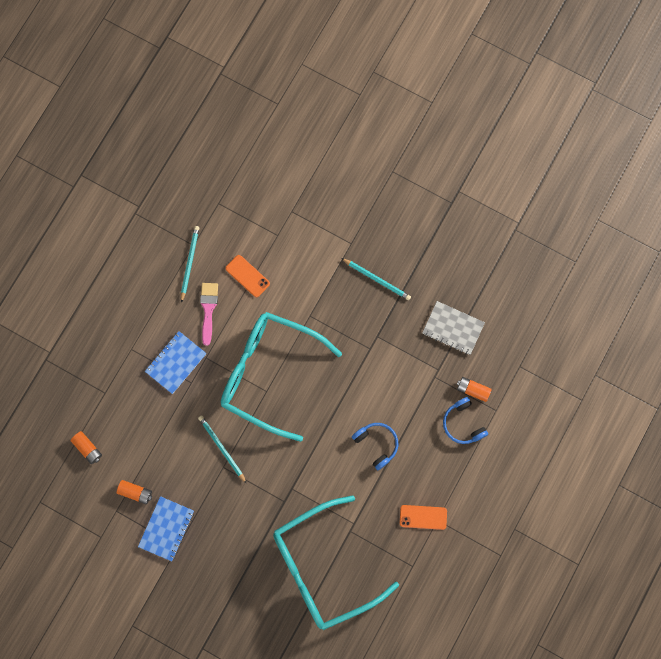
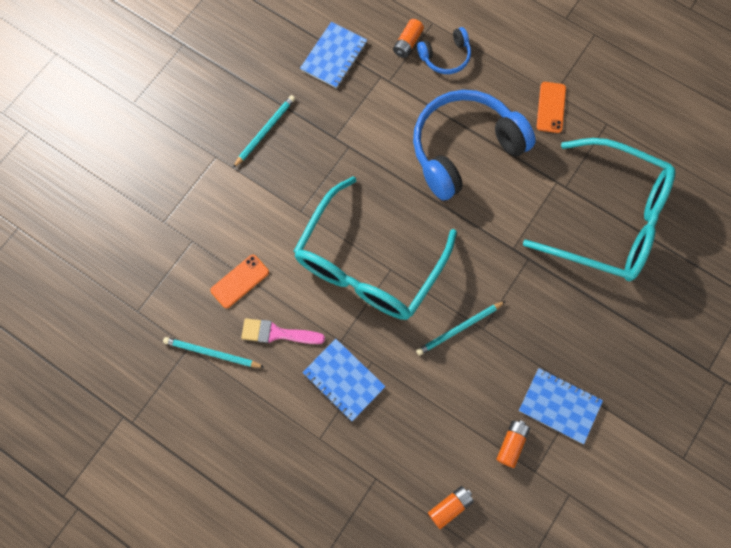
camera: 85 degrees left, 5 degrees down
turquoise glasses [273,495,399,630] -> turquoise glasses turned 45 degrees counterclockwise [523,138,675,281]
blue headphones [352,423,398,470] -> blue headphones [413,90,536,200], size x2.10
grey notebook [422,301,485,355] -> blue notebook [300,22,367,89]

